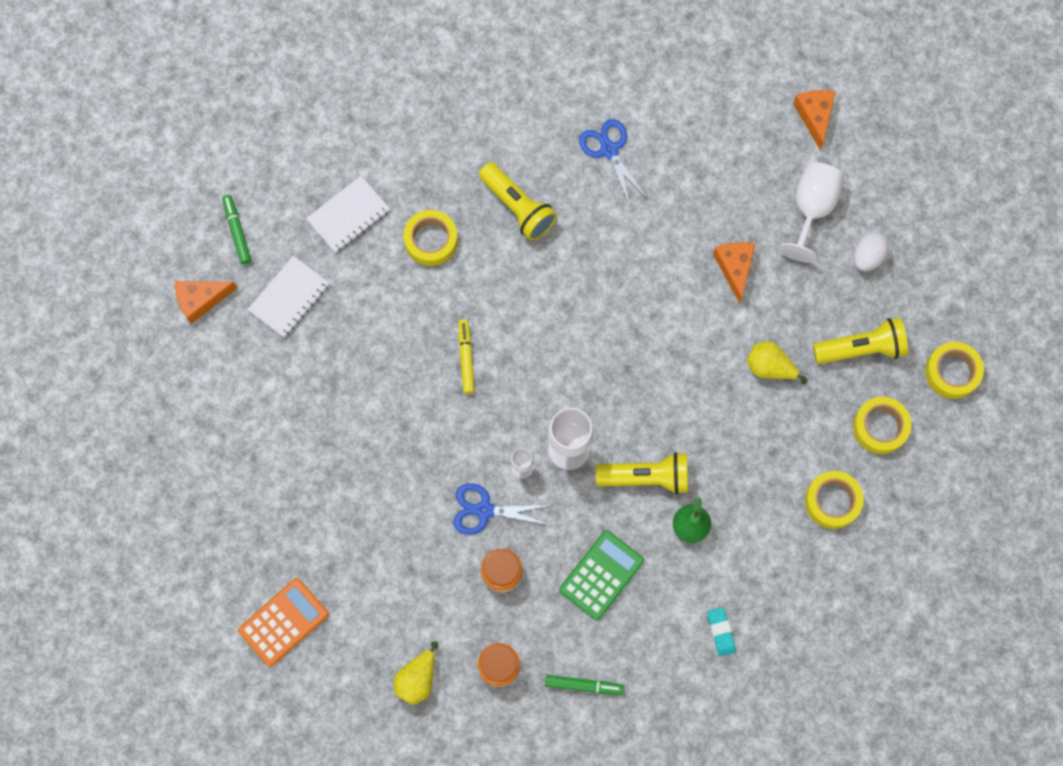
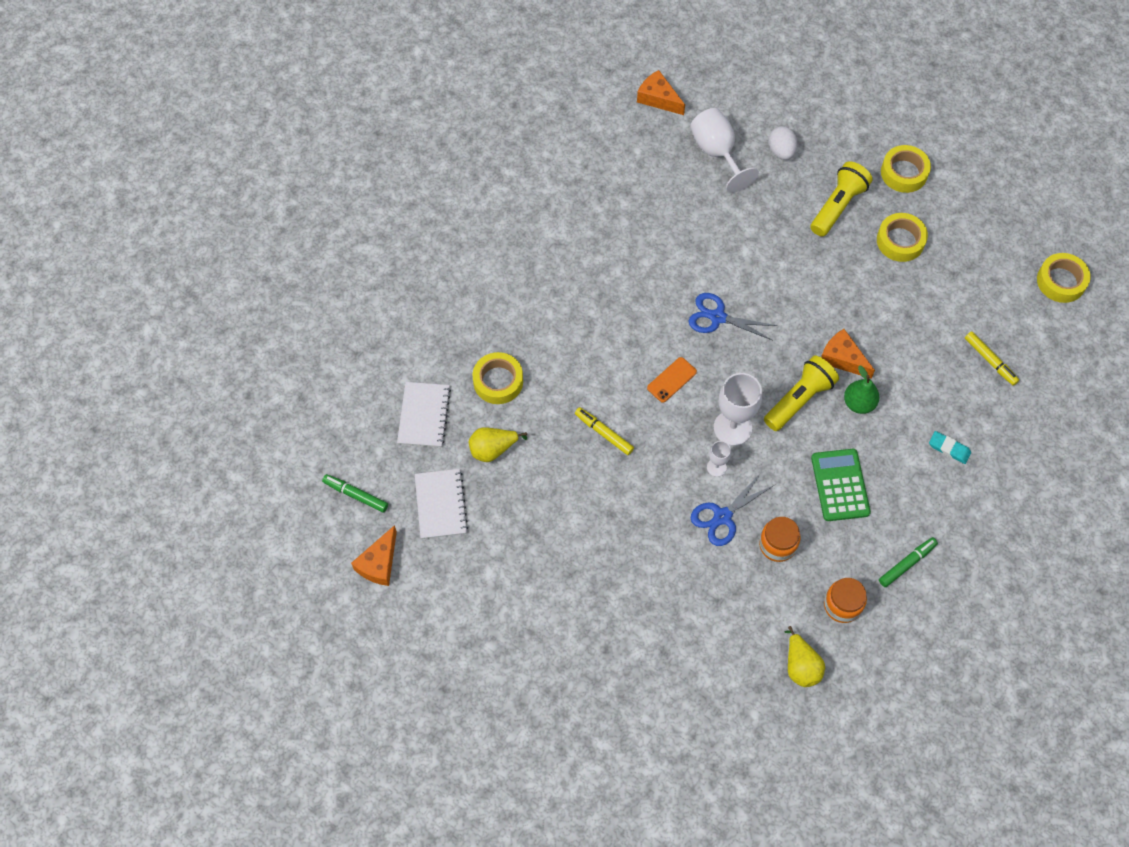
camera: 45 degrees left, 10 degrees down
orange calculator [238,578,329,667] -> none
yellow flashlight [479,162,557,241] -> none
blue scissors [579,119,647,206] -> blue scissors moved to [689,293,778,341]
orange cheese [713,242,756,304] -> orange cheese moved to [821,329,875,379]
yellow pear [747,342,808,385] -> yellow pear moved to [469,427,527,462]
yellow tape [805,471,864,529] -> yellow tape moved to [1037,253,1091,303]
none -> orange phone [647,357,697,403]
none -> yellow marker [965,331,1019,386]

